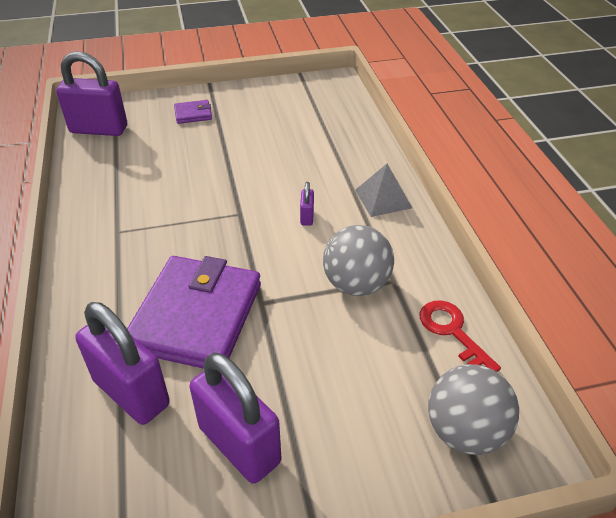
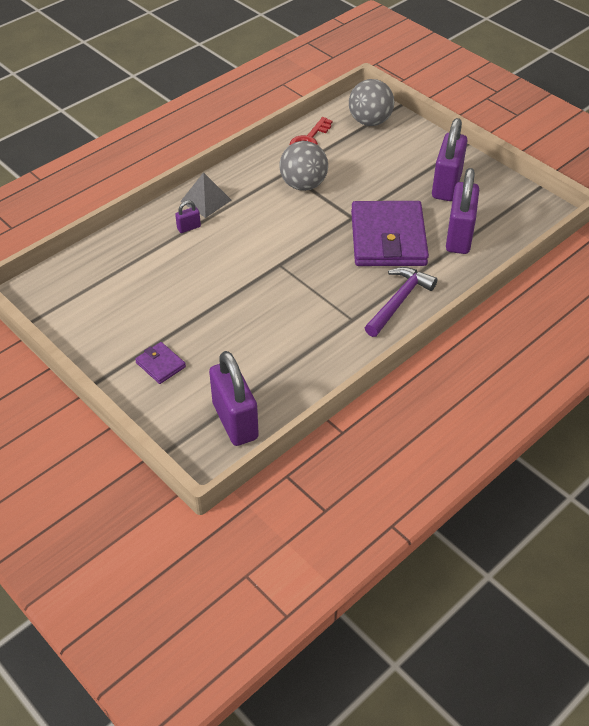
camera: 120 degrees left, 5 degrees up
purple wallet [127,256,261,369] -> purple wallet turned 75 degrees counterclockwise [351,201,429,266]
purple padlock [300,182,314,226] -> purple padlock moved to [175,201,201,233]
none -> purple hammer [365,267,437,337]

